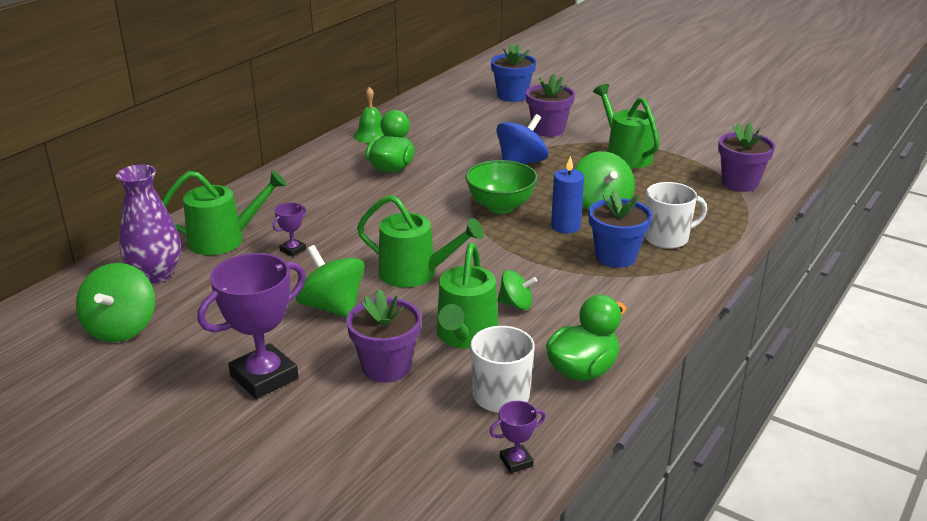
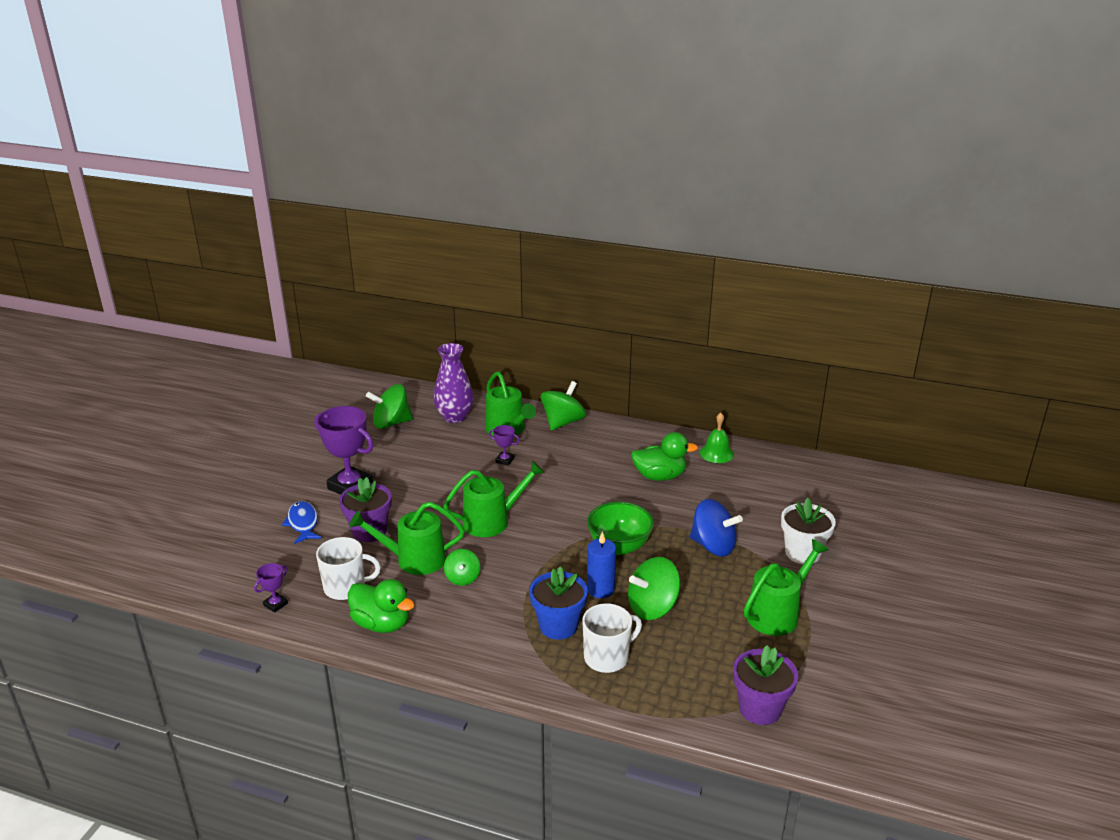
camera: 75 degrees right, 0 degrees up
green spinning top [296,245,365,318] -> green spinning top moved to [541,381,586,431]
green watering can [357,195,484,287] -> green watering can turned 120 degrees counterclockwise [443,461,545,537]
purple trophy [489,401,545,473] -> purple trophy turned 75 degrees clockwise [254,563,288,613]
blue flower pot [491,43,536,102] -> none
purple flower pot [526,74,575,137] -> white flower pot [781,498,836,564]
white mug [644,182,707,249] -> white mug turned 90 degrees counterclockwise [582,603,642,673]
none -> blue fish [282,501,321,544]

